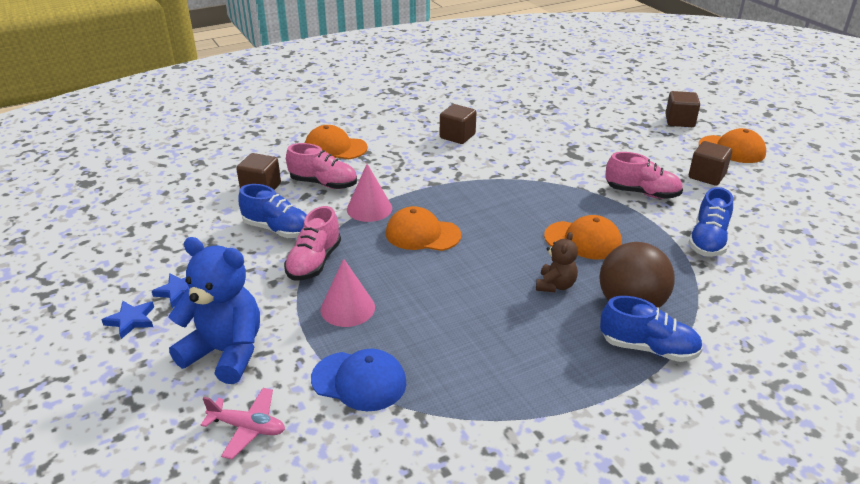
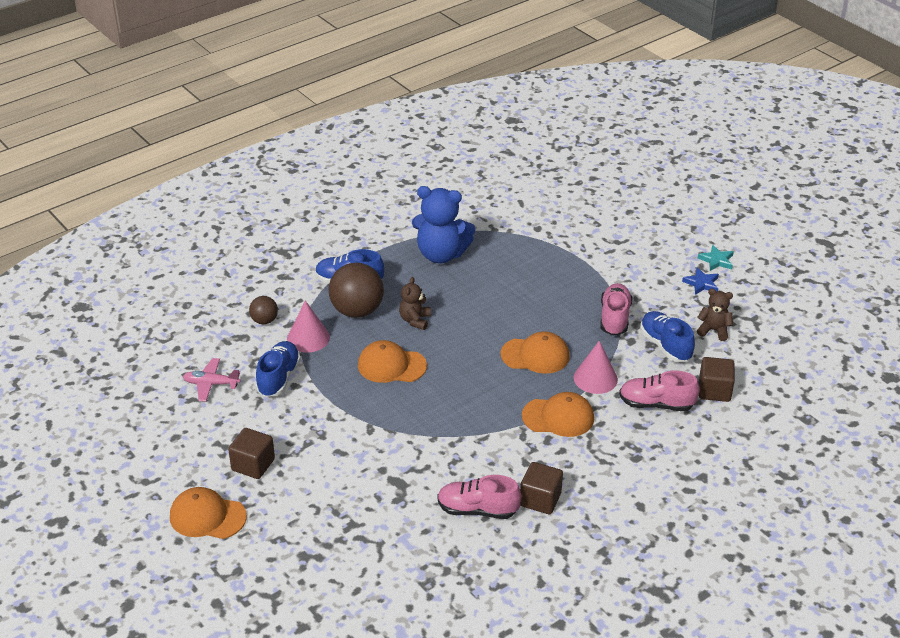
camera: 170 degrees right, 5 degrees up
blue star [102,301,154,339] -> turquoise star [698,245,734,271]
blue teddy bear [168,237,260,384] -> blue teddy bear moved to [412,186,476,263]
pink plane [201,388,285,459] -> pink plane moved to [183,358,240,402]
blue shoe [238,184,307,238] -> blue shoe turned 45 degrees clockwise [640,311,695,362]
orange cap [305,125,368,159] -> orange cap moved to [522,392,594,437]
blue cap [311,349,407,411] -> none
pink cone [320,258,375,327] -> pink cone moved to [287,301,330,353]
pink shoe [605,152,683,199] -> pink shoe moved to [437,475,521,519]
brown cube [665,91,700,127] -> none
none -> brown ball [249,296,278,324]
none -> brown teddy bear [697,288,733,341]

